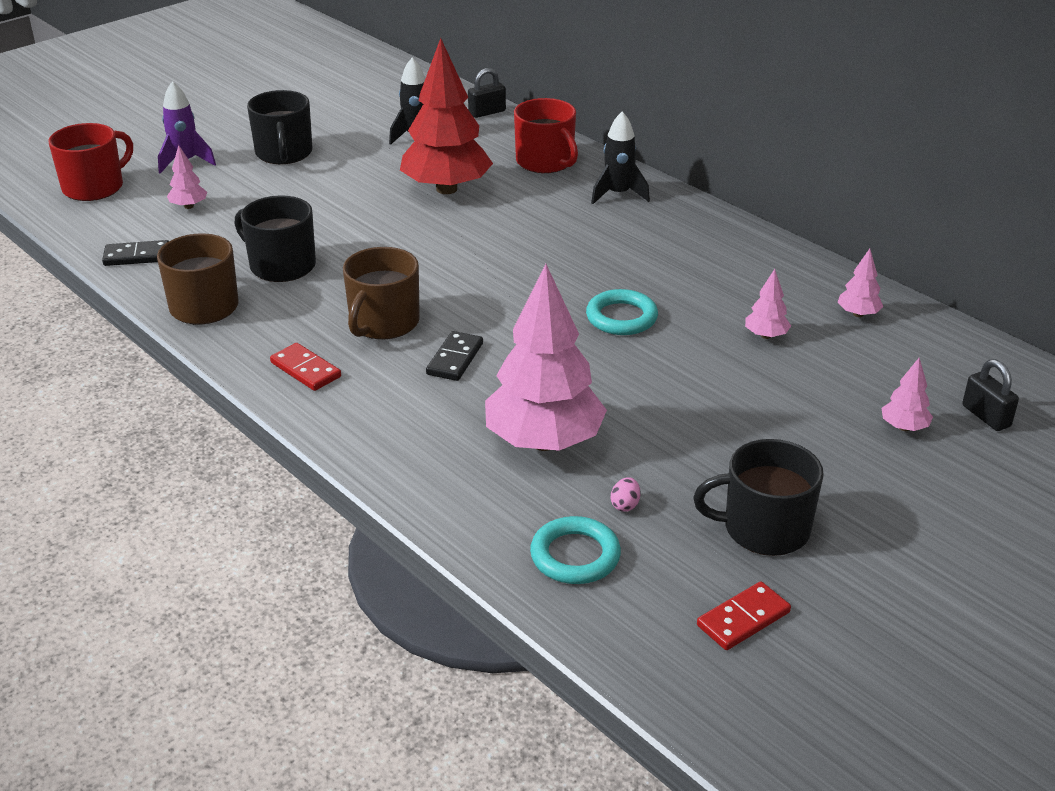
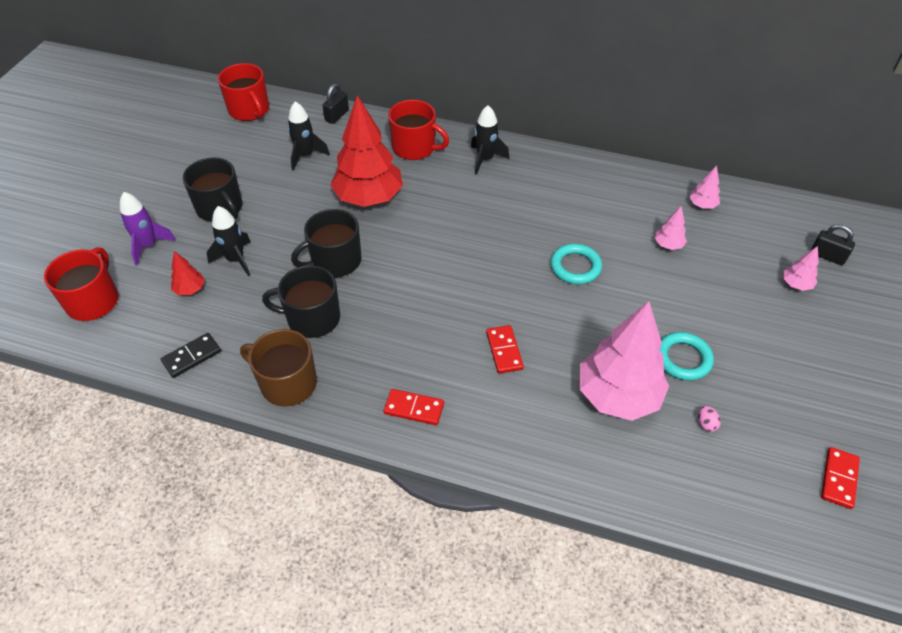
camera: 30 degrees left, 15 degrees up
pink tree [167,145,207,209] -> red tree [171,251,205,295]
brown mug [343,247,420,339] -> none
black domino [426,331,483,381] -> red domino [486,325,524,374]
turquoise ring [530,516,621,584] -> turquoise ring moved to [659,332,714,381]
black mug [693,439,824,556] -> black mug moved to [291,209,362,277]
none -> black rocket [207,206,251,276]
none -> red mug [218,63,269,121]

